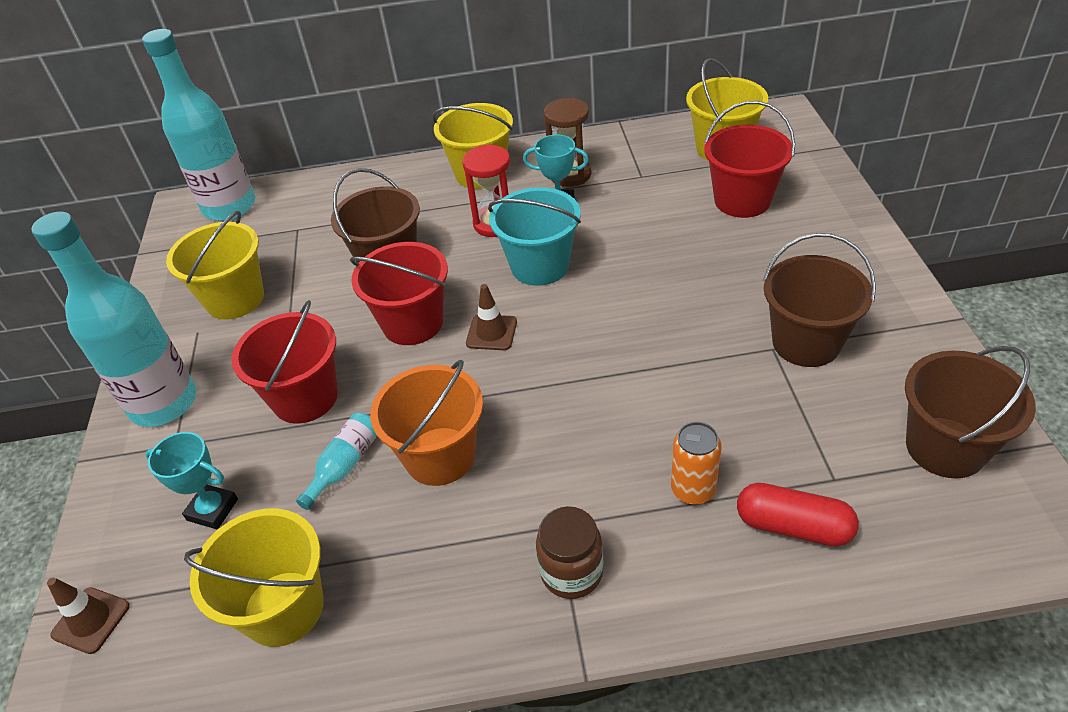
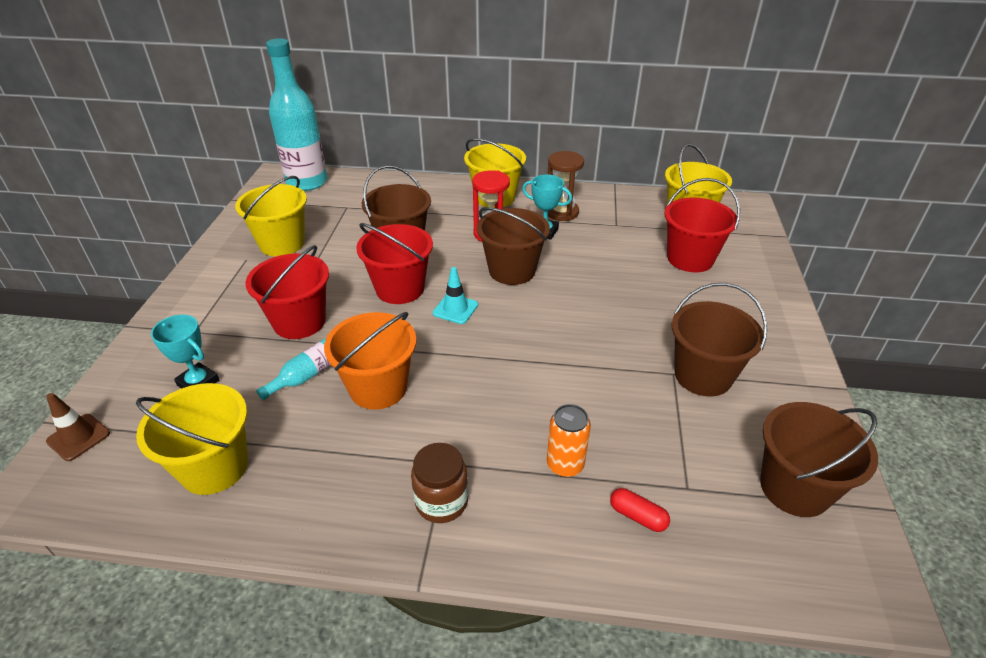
camera: 10 degrees right, 5 degrees down
turquoise bottle [31,211,197,427] -> none
brown traffic cone [466,284,517,350] -> turquoise traffic cone [433,267,478,324]
turquoise bucket [488,187,581,286] -> brown bucket [477,207,550,285]
red capsule [737,483,859,546] -> red capsule [610,488,670,532], size x0.61

